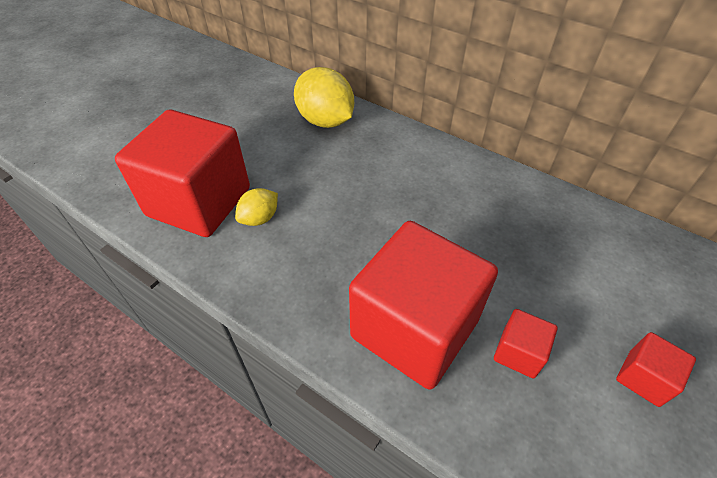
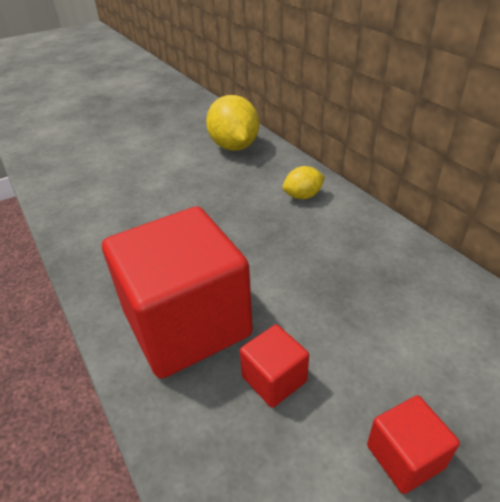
camera: 25 degrees right, 10 degrees down
red cube [115,110,250,237] -> none
yellow lemon [235,188,278,226] -> yellow lemon moved to [283,166,325,199]

